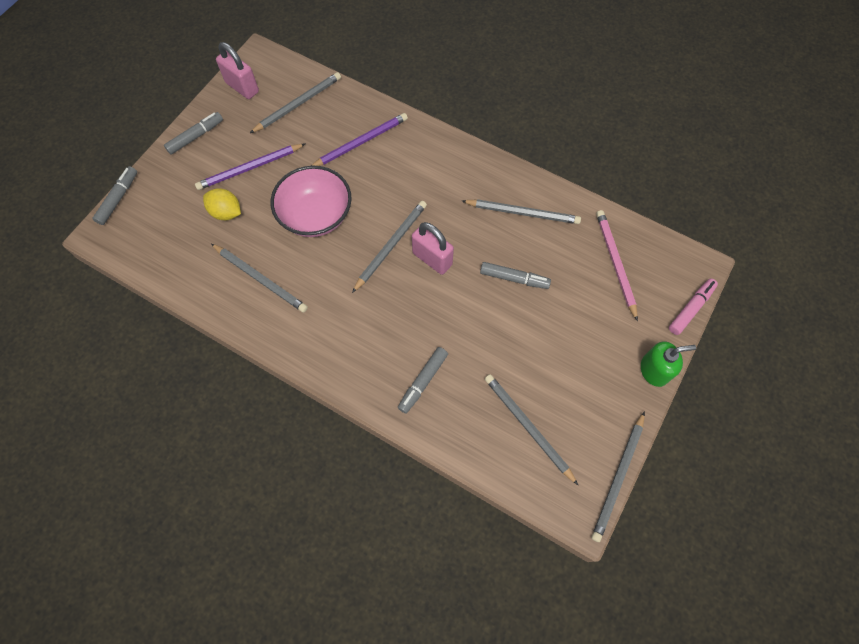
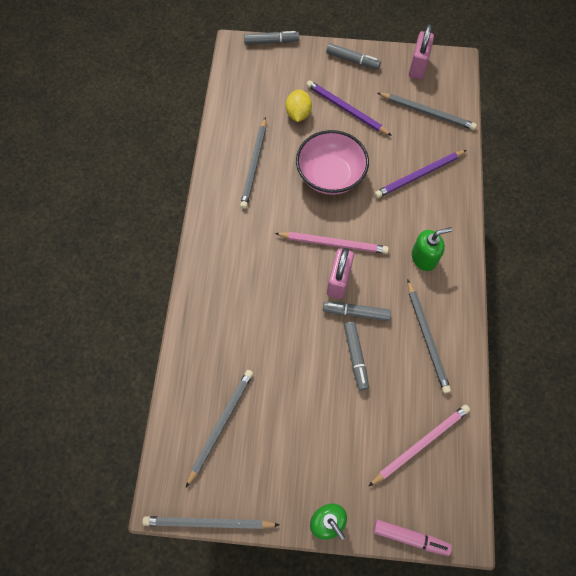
camera: 65 degrees right, 0 degrees up
purple pencil [311,113,408,166] -> purple pencil turned 120 degrees clockwise [375,150,467,198]
grey pencil [352,201,427,293] -> pink pencil [275,232,389,254]
grey marker [398,347,448,413] -> grey marker moved to [323,301,391,321]
none -> green soap dispenser [412,227,452,271]

